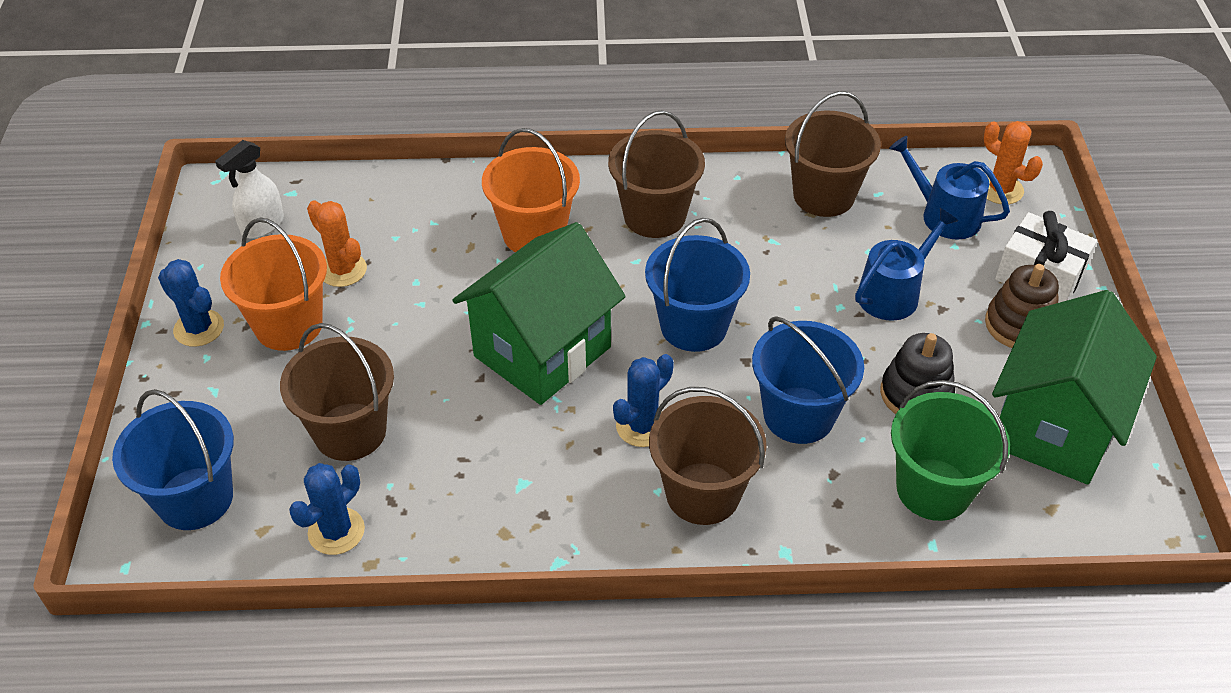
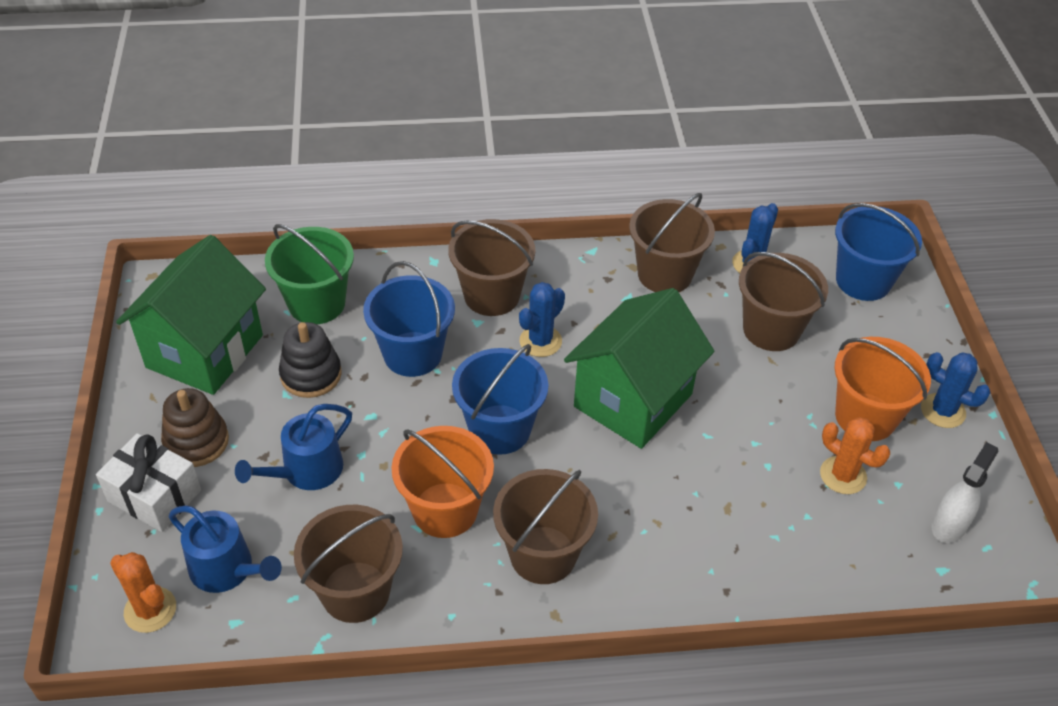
camera: 175 degrees right, 0 degrees up
orange bucket [482,128,580,252] -> orange bucket moved to [392,426,494,538]
none -> brown bucket [629,193,715,292]

